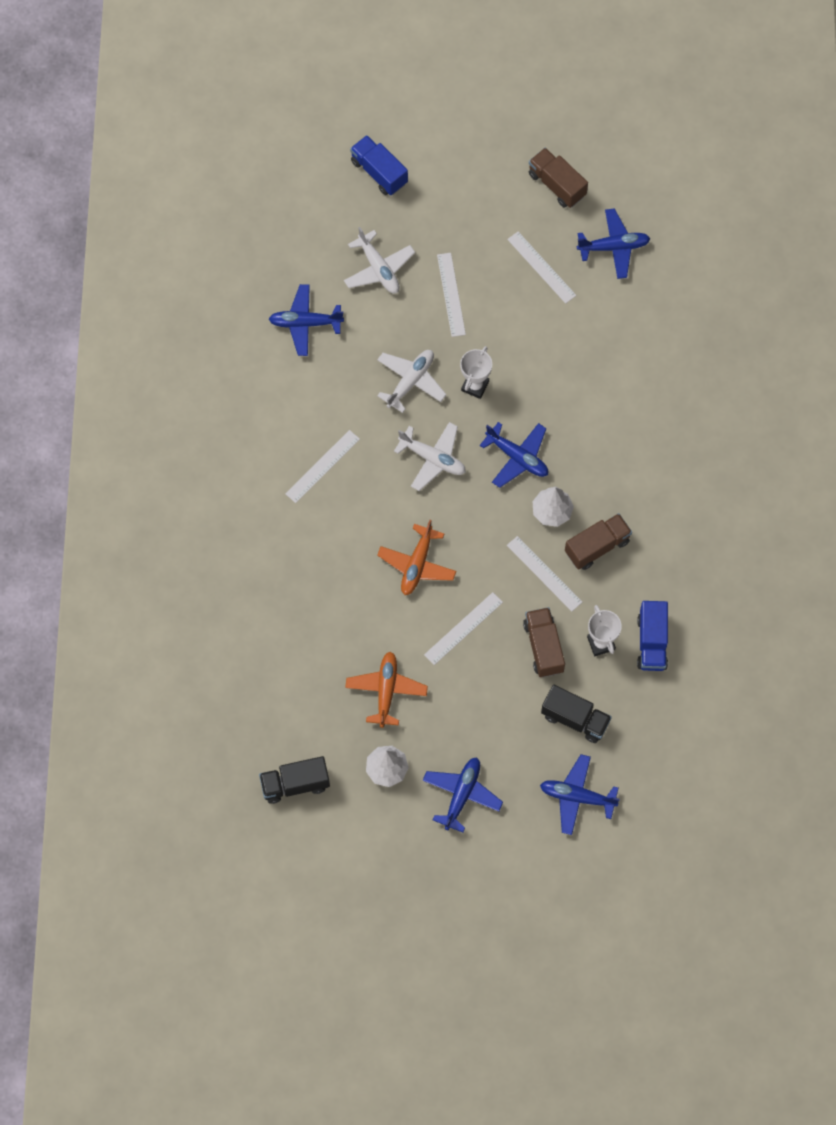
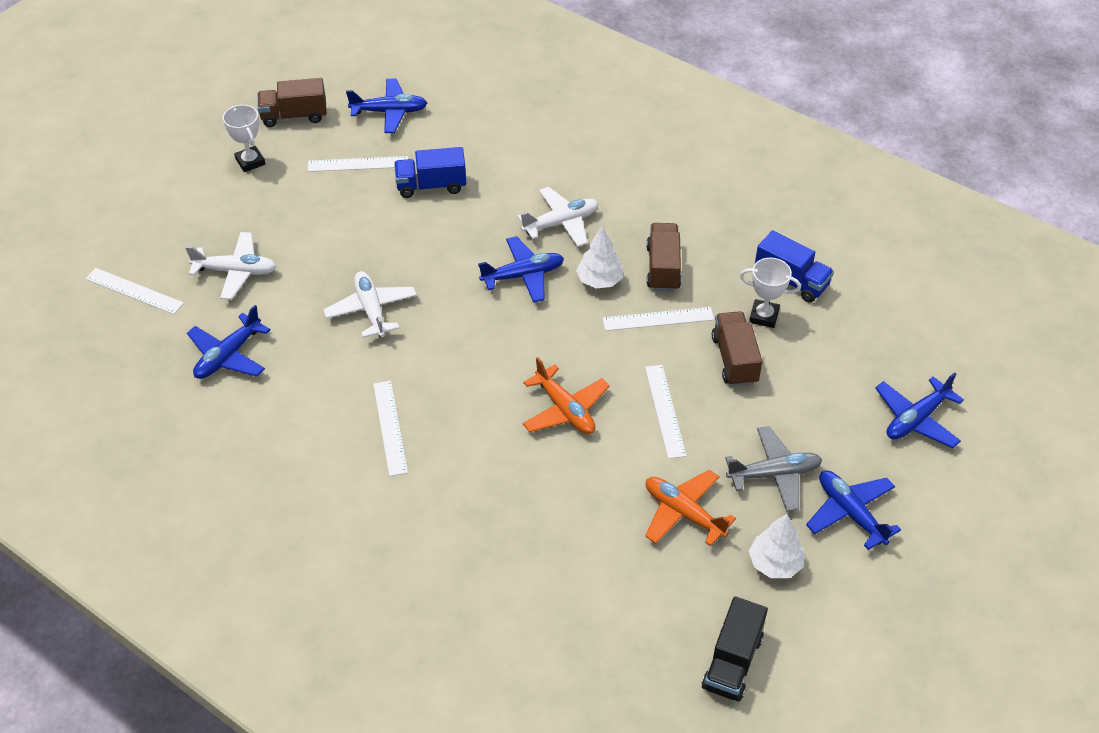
camera: 55 degrees left, 20 degrees down
blue truck [350,135,408,195] -> blue truck moved to [394,147,466,198]
white plane [394,422,466,491] -> white plane moved to [517,187,598,247]
white ruler [437,253,466,337] -> white ruler moved to [85,268,184,314]
white trophy [460,346,492,399] -> white trophy moved to [223,105,265,172]
brown truck [523,607,565,677] -> brown truck turned 60 degrees clockwise [712,311,762,387]
black truck [541,685,612,743] -> none
blue plane [577,208,650,279] -> blue plane turned 60 degrees clockwise [346,78,427,133]
none -> grey plane [725,426,822,512]

